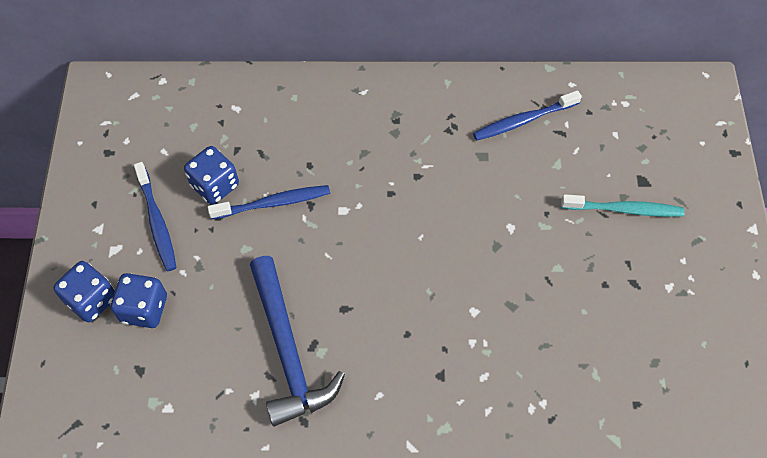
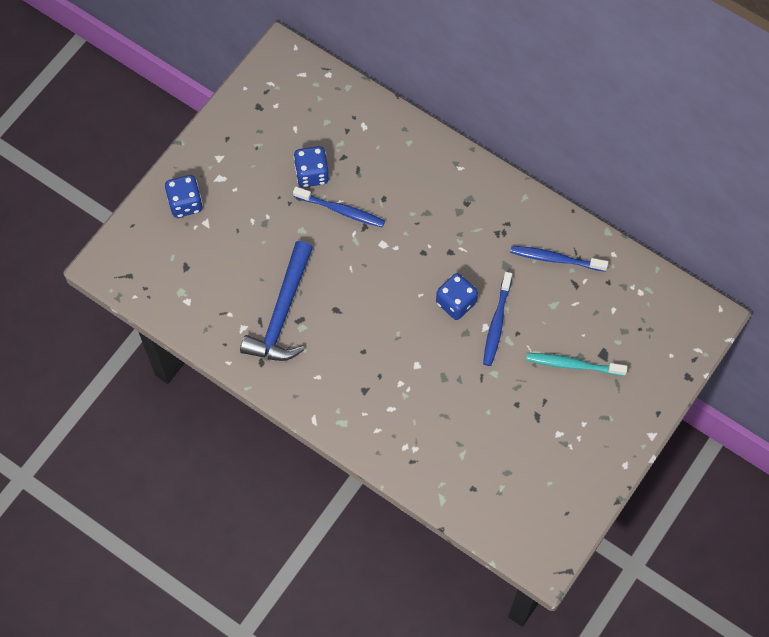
camera: 35 degrees right, 5 degrees up
blue dice [111,273,167,328] -> blue dice moved to [436,273,478,320]
blue toothbrush [134,162,177,271] -> blue toothbrush moved to [483,272,512,366]
turquoise toothbrush [561,194,685,217] -> turquoise toothbrush turned 150 degrees clockwise [526,353,628,376]

